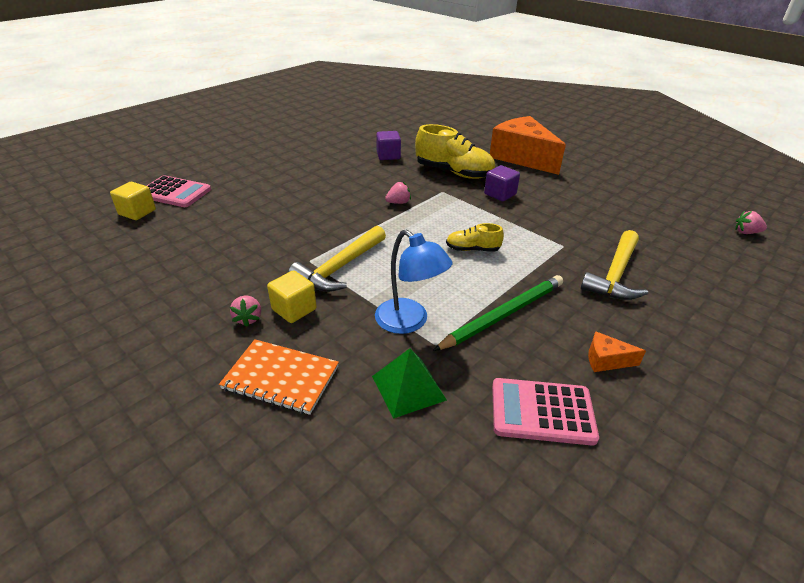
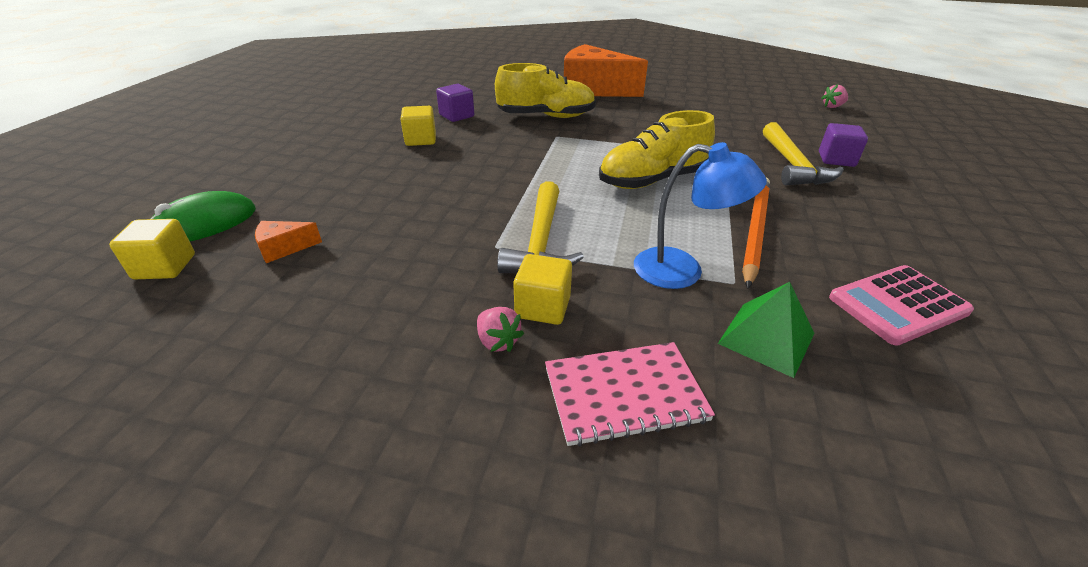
camera: 30 degrees left, 0 degrees up
pink calculator [147,175,211,207] -> green mouse [151,191,256,241]
orange notebook [219,339,339,415] -> pink notebook [545,342,715,447]
pink strawberry [385,182,411,204] -> none
green pencil [433,275,563,351] -> orange pencil [742,178,770,288]
yellow shoe [446,223,504,252] -> yellow shoe [599,110,715,189], size x1.90
purple cube [484,165,520,201] -> purple cube moved to [819,123,868,167]
orange cheese [588,331,646,372] -> orange cheese moved to [255,221,322,263]
none -> yellow cube [400,106,436,146]

